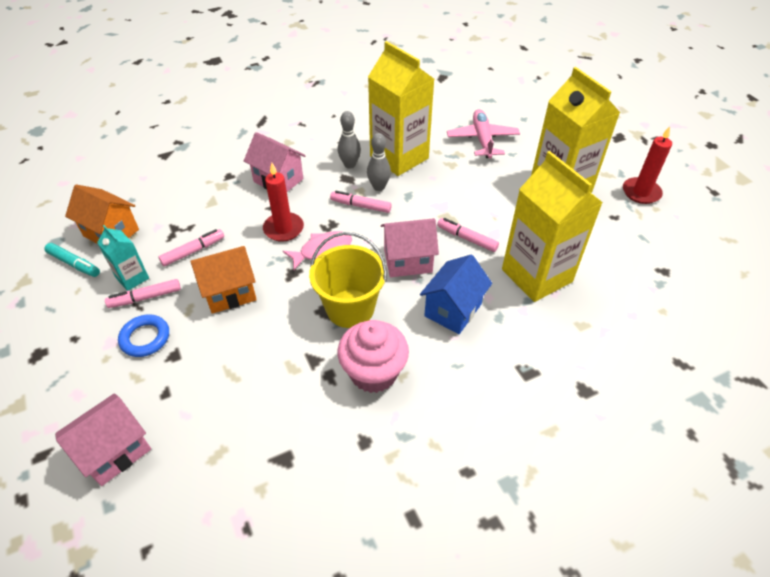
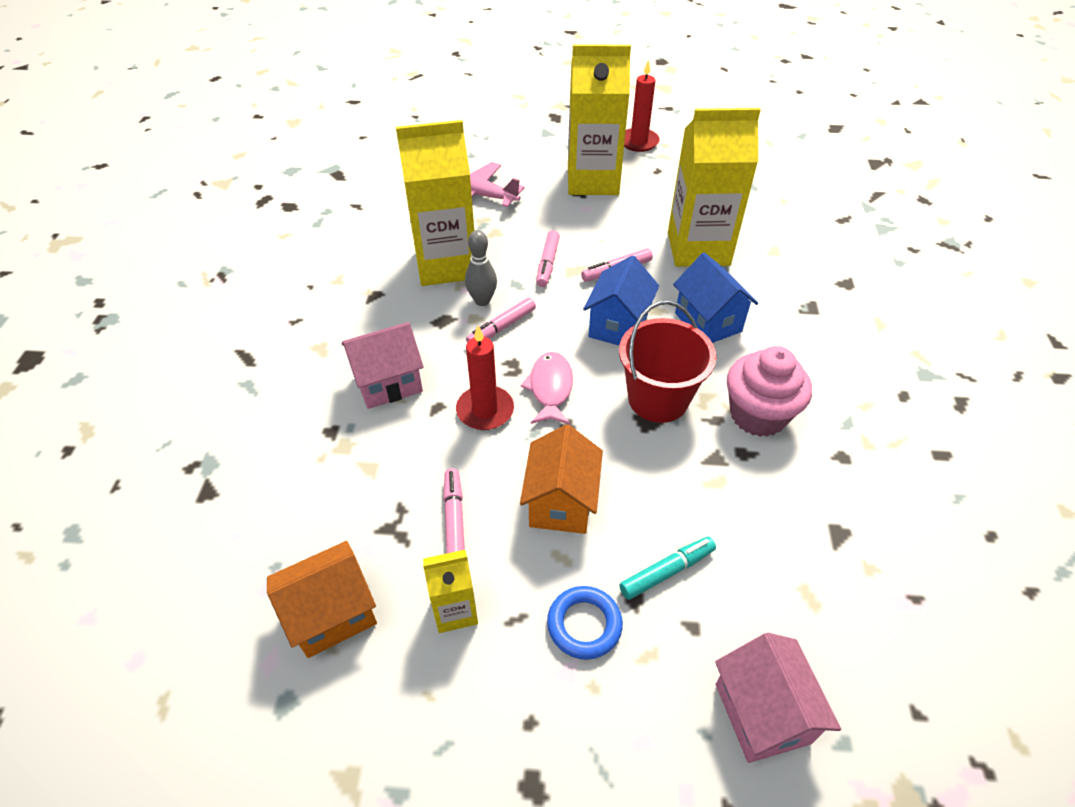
camera: 60 degrees left, 0 degrees up
turquoise marker [44,243,100,277] -> turquoise marker moved to [619,537,716,600]
turquoise carton [97,225,149,291] -> yellow carton [423,550,478,633]
pink marker [105,279,181,308] -> pink marker moved to [536,230,560,287]
yellow bucket [309,232,387,328] -> red bucket [619,301,716,423]
grey bowling pin [338,111,361,169] -> none
pink house [381,218,439,277] -> blue house [583,255,659,345]

